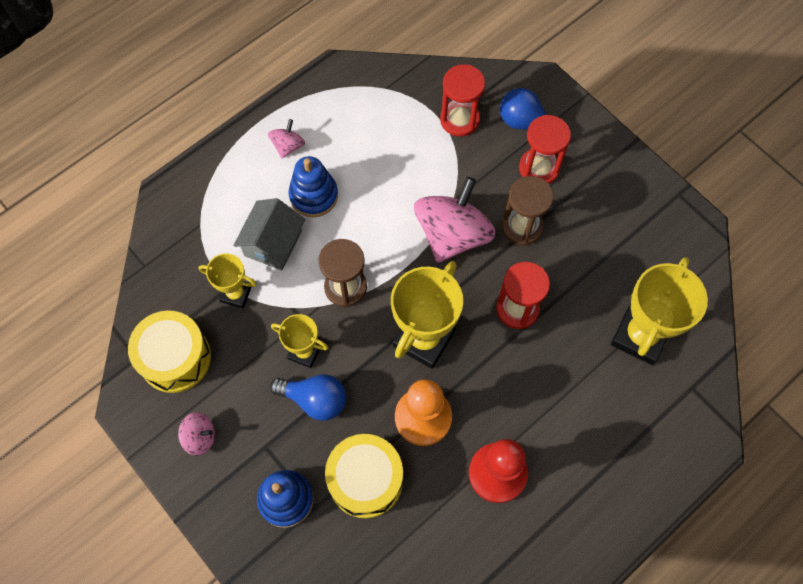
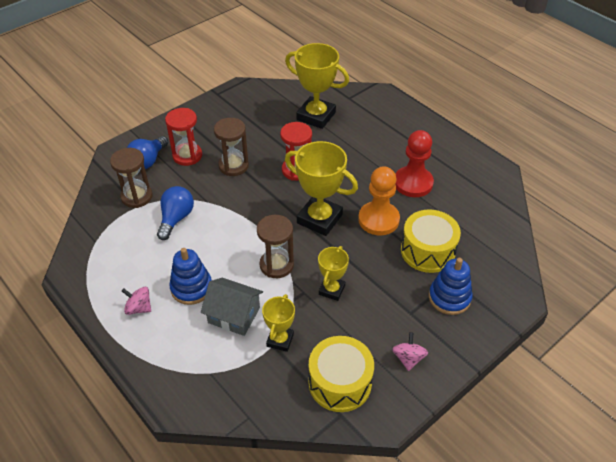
camera: 90 degrees left, 20 degrees down
blue light bulb [270,374,346,421] -> blue light bulb moved to [157,186,194,240]
pink spinning top [414,177,496,263] -> none
red hourglass [440,64,485,137] -> brown hourglass [110,148,153,208]

